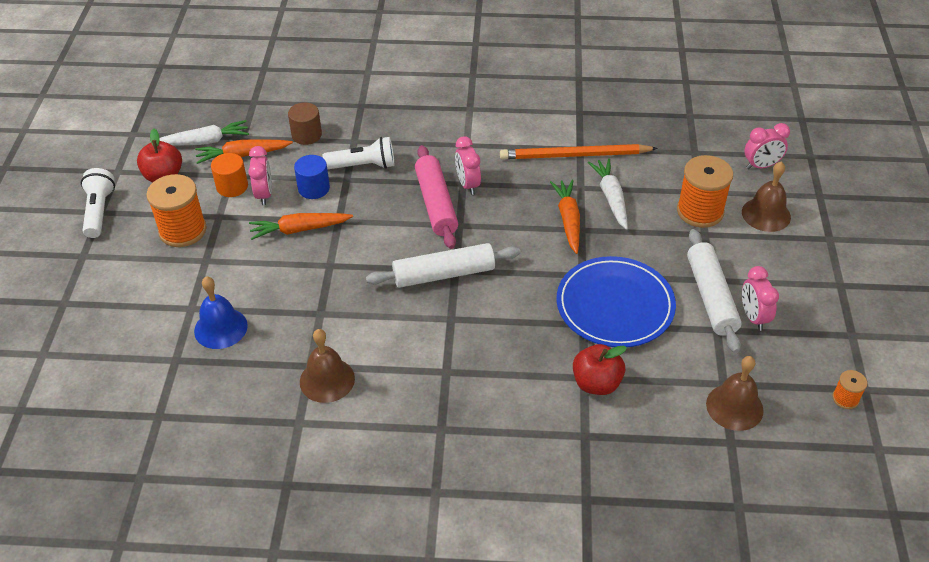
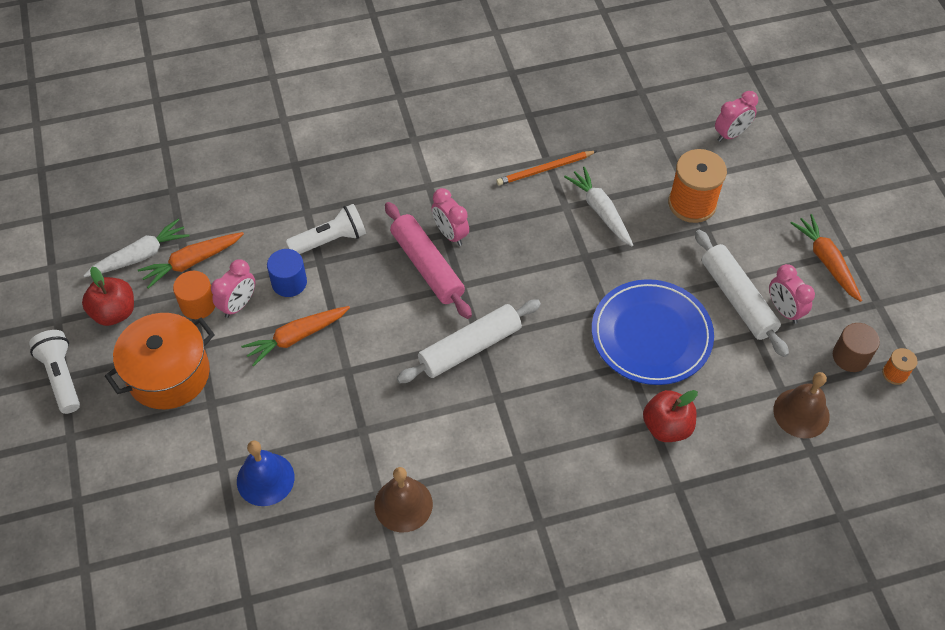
camera: 20 degrees left, 10 degrees up
orange spool [146,174,207,247] -> orange pot [105,313,215,409]
pink clock [248,146,272,205] -> pink clock turned 60 degrees clockwise [211,259,255,318]
brown cylinder [288,102,322,145] -> brown cylinder moved to [833,323,880,372]
orange pencil [500,144,658,159] -> orange pencil [496,151,597,185], size x0.64
orange carrot [550,180,580,254] -> orange carrot moved to [791,214,862,302]
brown bell [742,162,791,232] -> none

